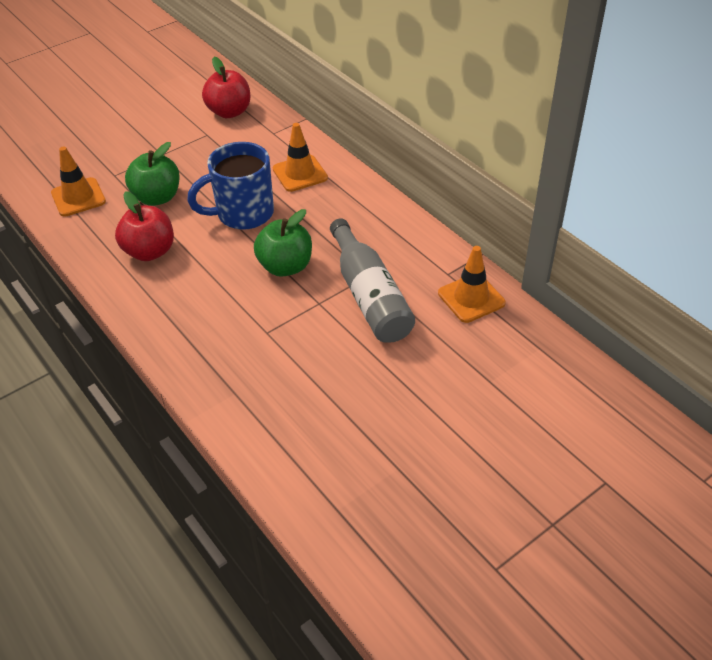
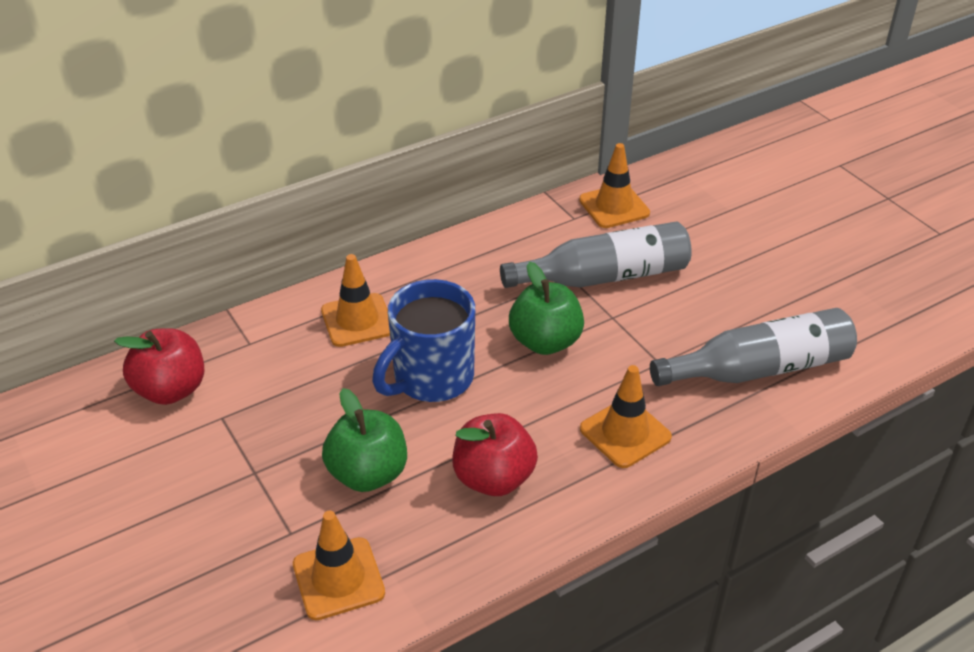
camera: 85 degrees left, 5 degrees down
blue mug [187,142,274,230] -> blue mug turned 60 degrees clockwise [372,279,475,402]
none -> orange traffic cone [580,365,672,468]
none -> grey bottle [650,308,857,386]

